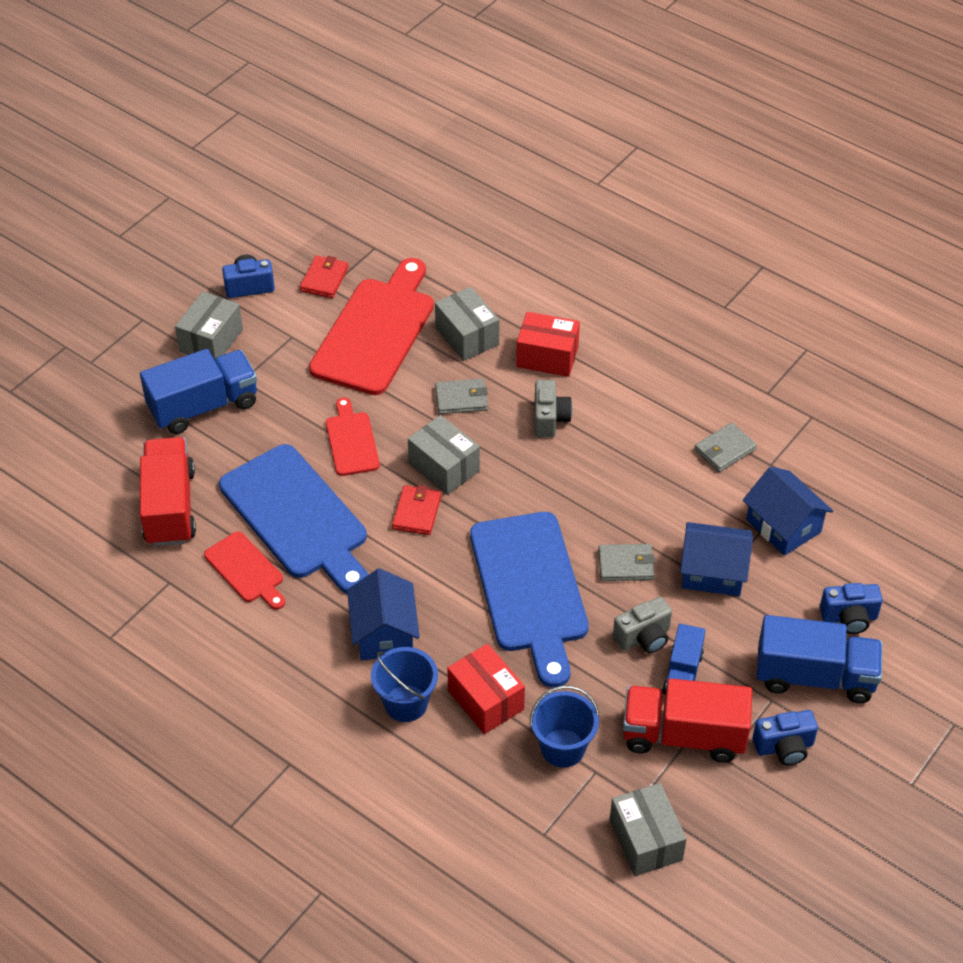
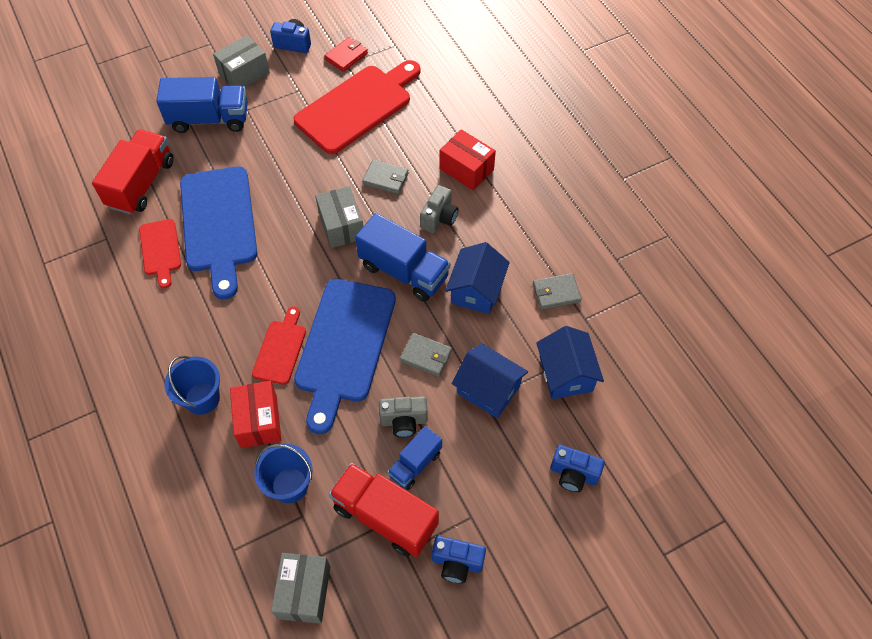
camera: 25 degrees right, 10 degrees up
red cutting board [326,397,380,476] -> red cutting board moved to [252,306,306,385]
blue house [347,568,420,660] -> blue house moved to [445,242,510,314]
red wallet [392,485,441,535] -> none
grey box [435,287,500,361] -> none
blue truck [756,615,882,703] -> blue truck moved to [355,213,450,302]

